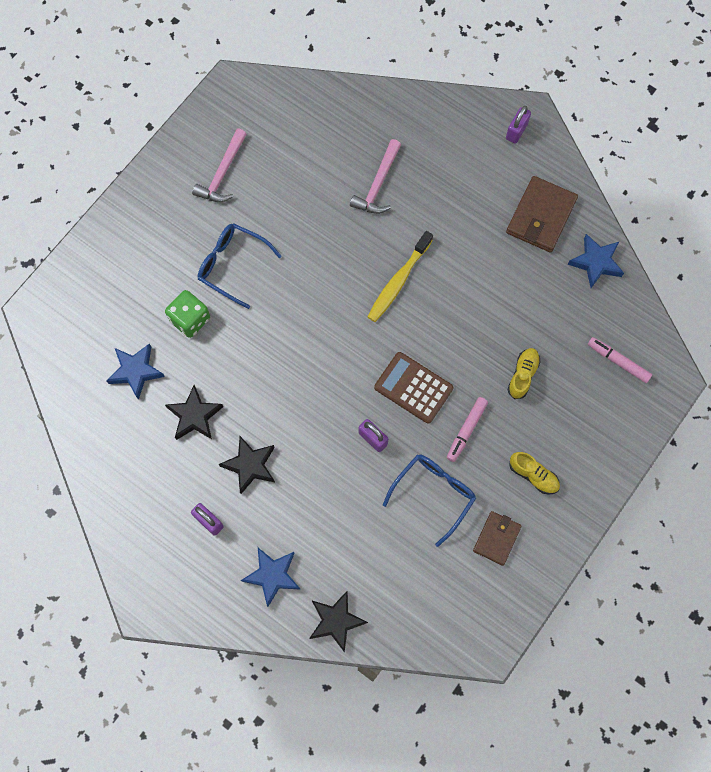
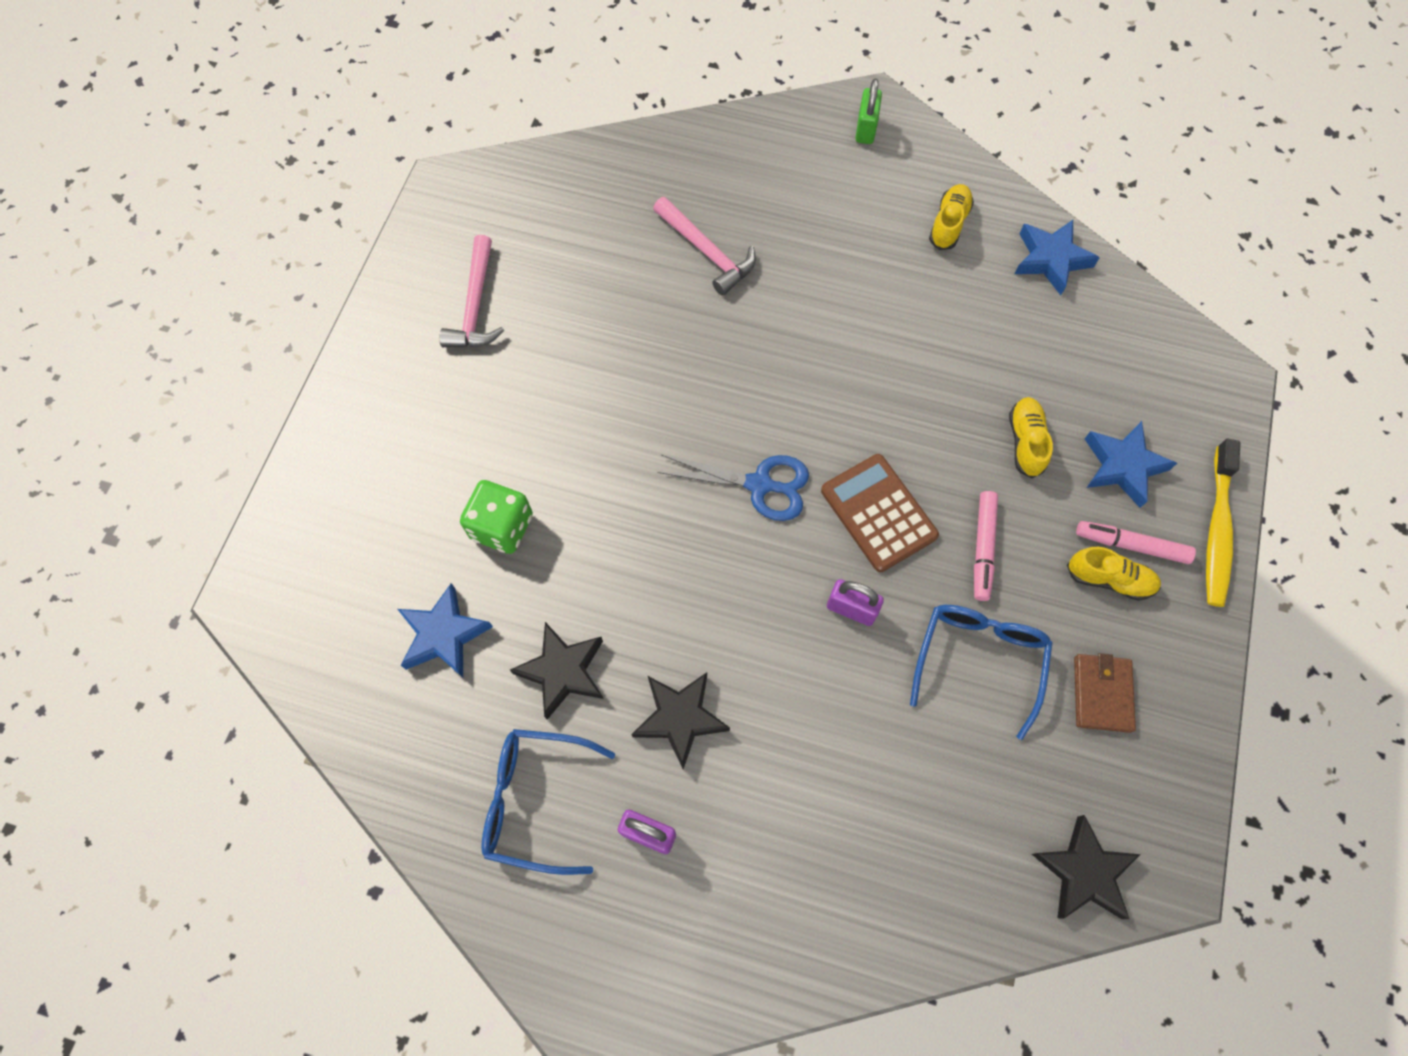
camera: 20 degrees left, 5 degrees down
blue glasses [198,223,282,309] -> blue glasses moved to [481,729,615,875]
blue star [241,548,301,607] -> blue star moved to [1085,421,1177,508]
black star [309,591,368,653] -> black star moved to [1032,815,1141,919]
pink hammer [350,139,401,214] -> pink hammer turned 45 degrees counterclockwise [653,197,756,296]
yellow toothbrush [368,231,433,322] -> yellow toothbrush moved to [1206,439,1240,607]
brown calculator [374,352,453,424] -> brown calculator turned 45 degrees clockwise [821,454,939,572]
purple padlock [506,106,531,144] -> green padlock [855,79,882,144]
brown wallet [506,176,578,253] -> yellow shoe [929,184,974,250]
pink marker [588,337,652,383] -> pink marker moved to [1076,521,1196,564]
none -> blue scissors [657,455,809,521]

